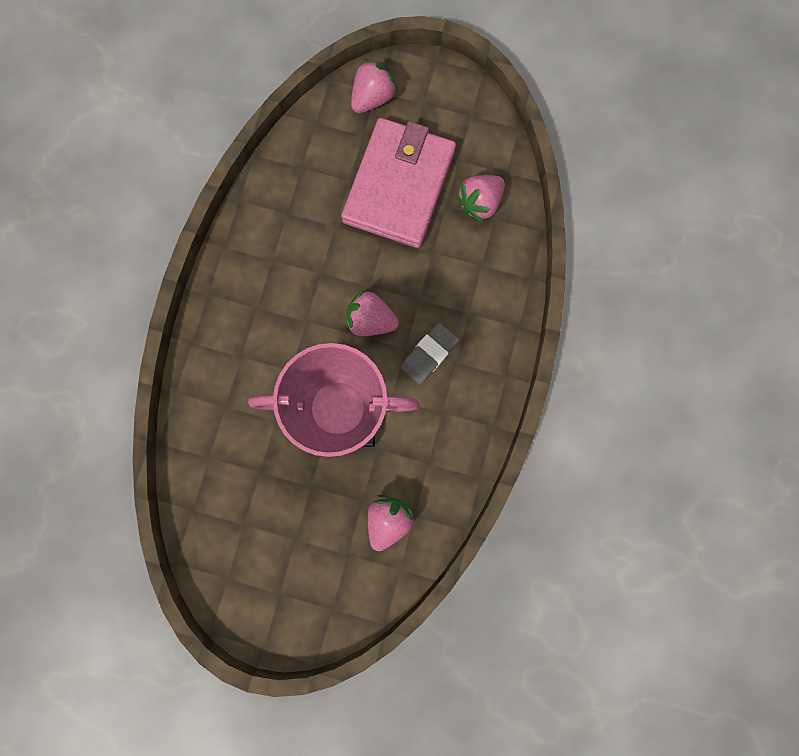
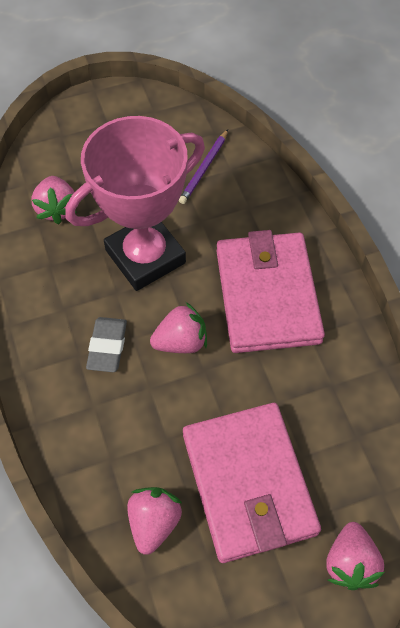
camera: 145 degrees right, 20 degrees down
none -> purple pencil [179,129,228,204]
none -> pink wallet [216,230,325,353]

